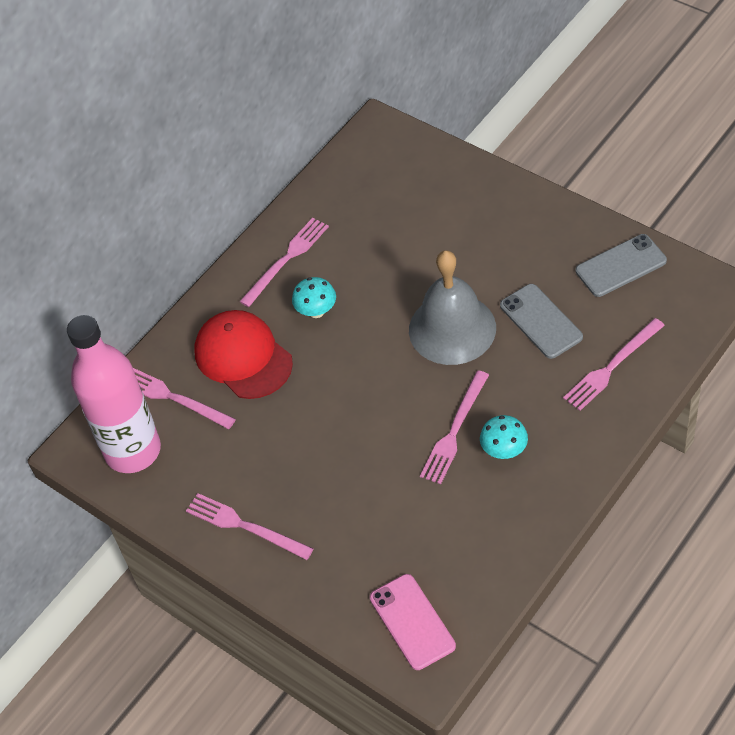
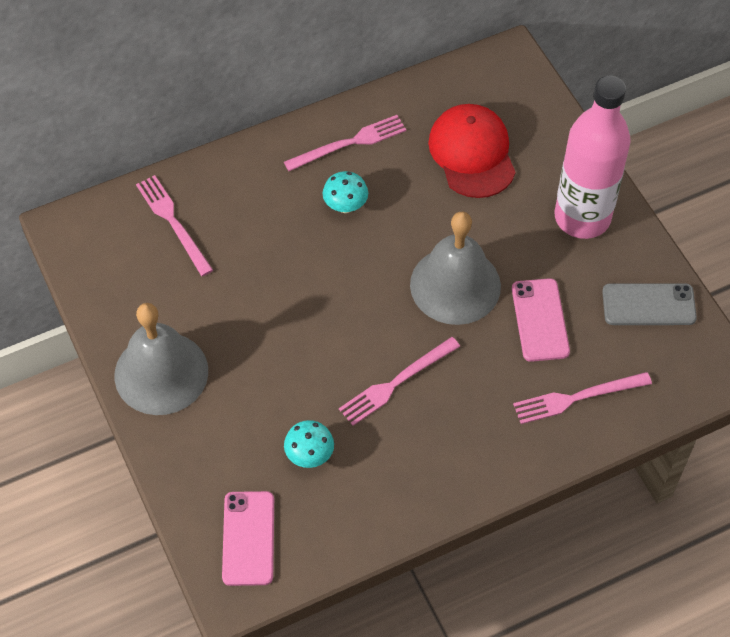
camera: 20 degrees right, 5 degrees up
pink bottle [67,315,161,473] -> pink bottle moved to [555,76,631,239]
pink fork [186,493,314,560] -> grey bell [114,303,208,415]
red cap [194,310,293,399] -> red cap moved to [428,104,516,198]
turquoise mushroom [480,415,528,459] -> turquoise mushroom moved to [284,420,334,468]
grey phone [500,284,583,359] -> pink phone [512,278,570,362]

